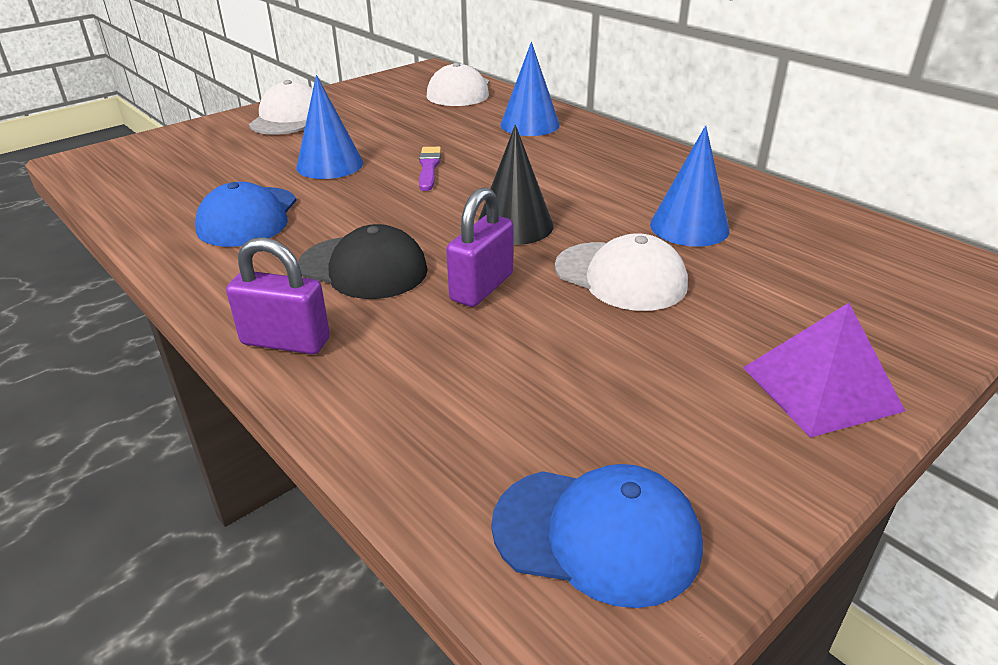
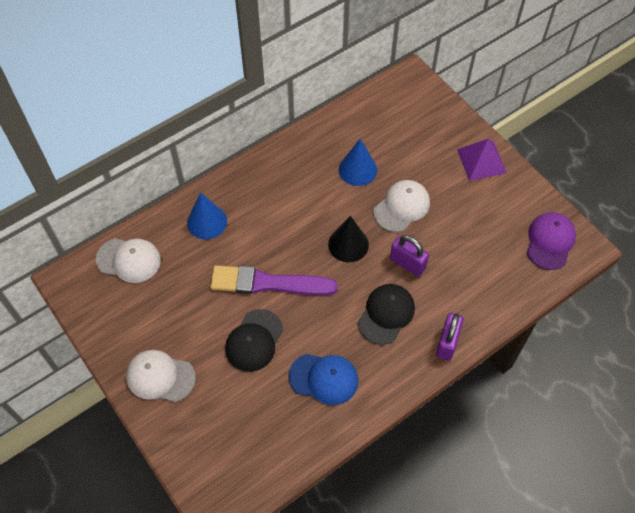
camera: 85 degrees left, 25 degrees up
blue cone [296,75,363,179] -> black cap [225,309,283,372]
purple brush [419,147,441,191] -> purple brush [210,265,338,295], size x2.11
blue cap [491,464,703,608] -> purple cap [527,212,576,270]

